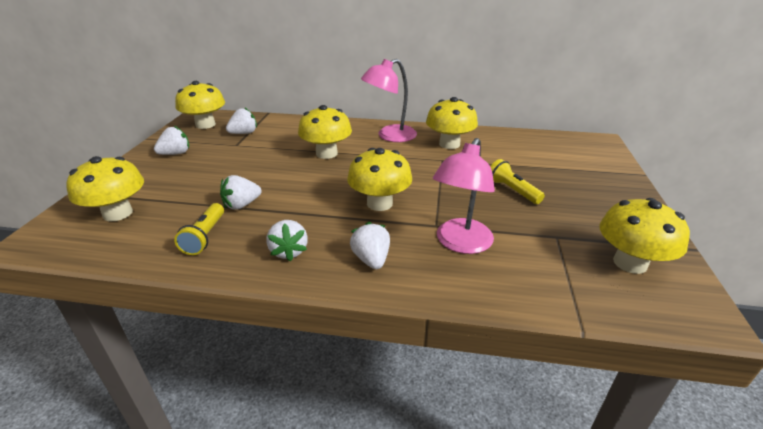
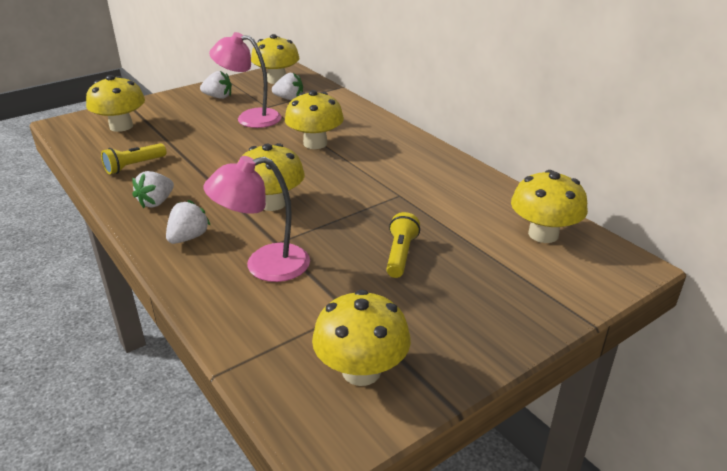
camera: 45 degrees right, 0 degrees up
white strawberry [220,175,261,210] -> none
pink lamp [361,59,417,142] -> pink lamp moved to [209,32,282,128]
yellow mushroom [426,97,478,149] -> yellow mushroom moved to [511,170,588,243]

